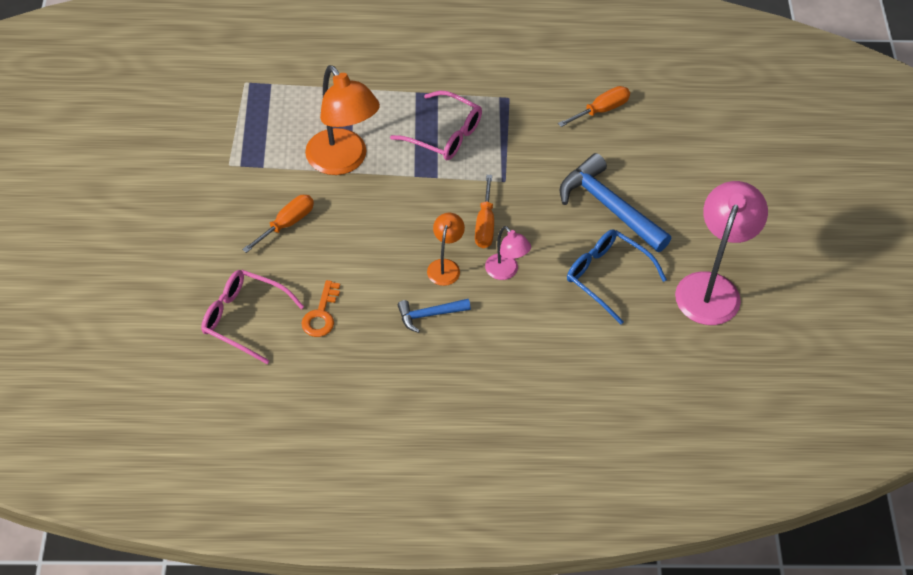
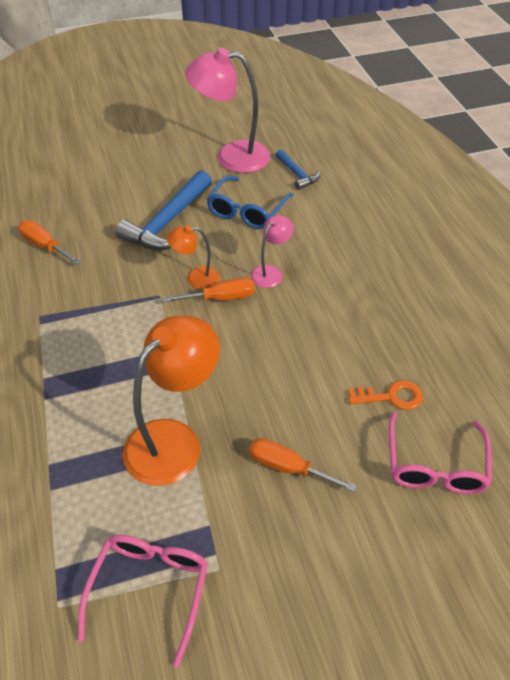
camera: 105 degrees left, 5 degrees down
pink glasses [390,91,482,160] -> pink glasses moved to [78,535,208,667]
blue hammer [398,299,471,333] -> blue hammer moved to [276,149,320,190]
orange lamp [427,213,465,286] -> orange lamp moved to [167,225,220,289]

